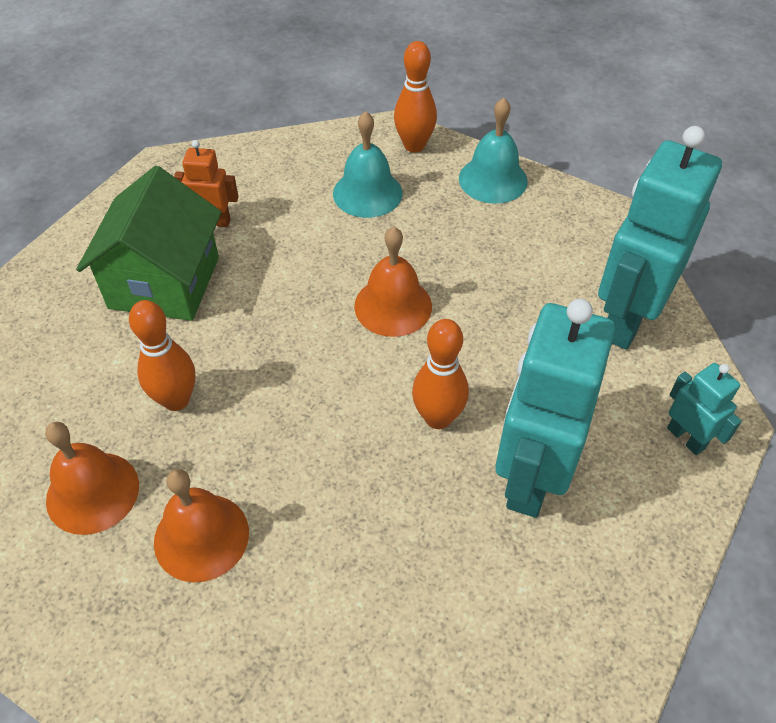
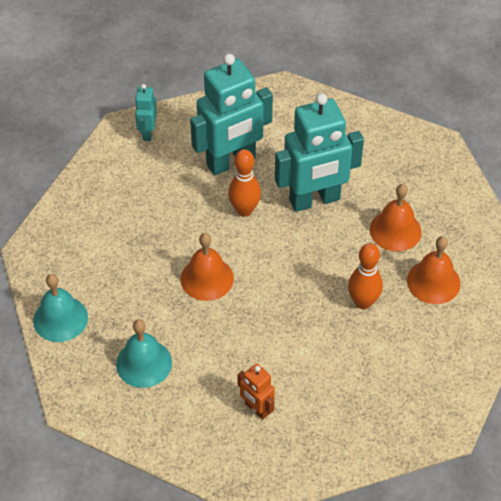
camera: 140 degrees left, 0 degrees up
green house [76,166,222,321] -> none
orange bowling pin [394,41,437,153] -> none
turquoise robot [598,126,722,349] -> turquoise robot moved to [275,93,364,212]

